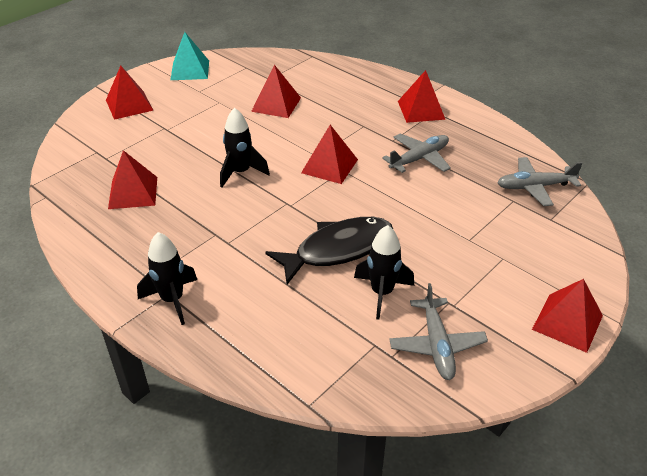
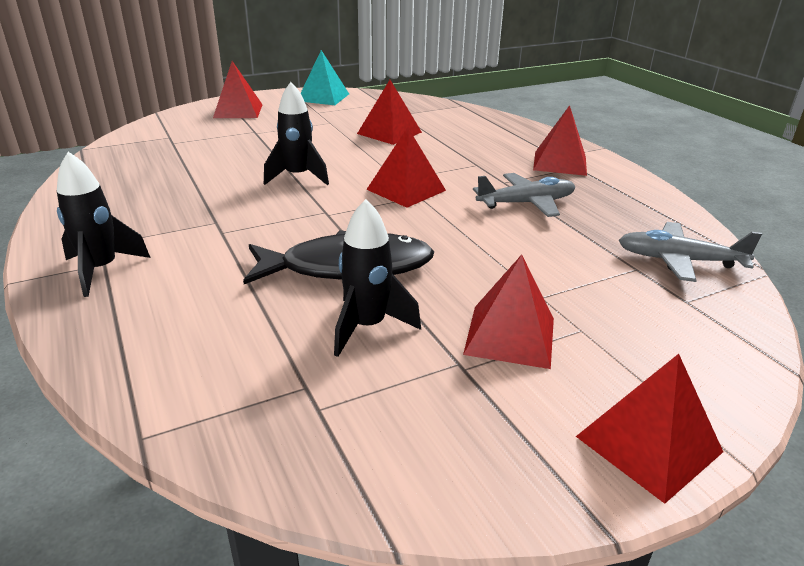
camera: 20 degrees right, 10 degrees down
red pyramid [108,150,157,209] -> red pyramid moved to [463,255,554,369]
grey plane [389,283,488,380] -> none

